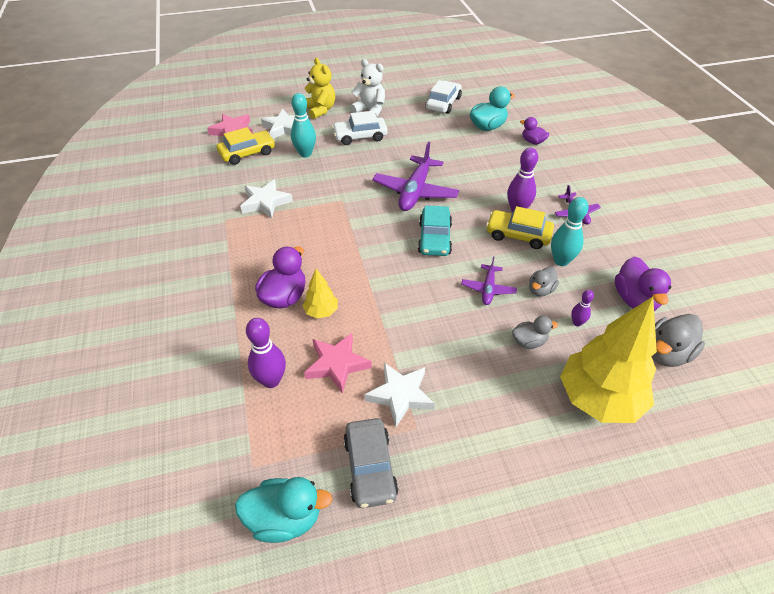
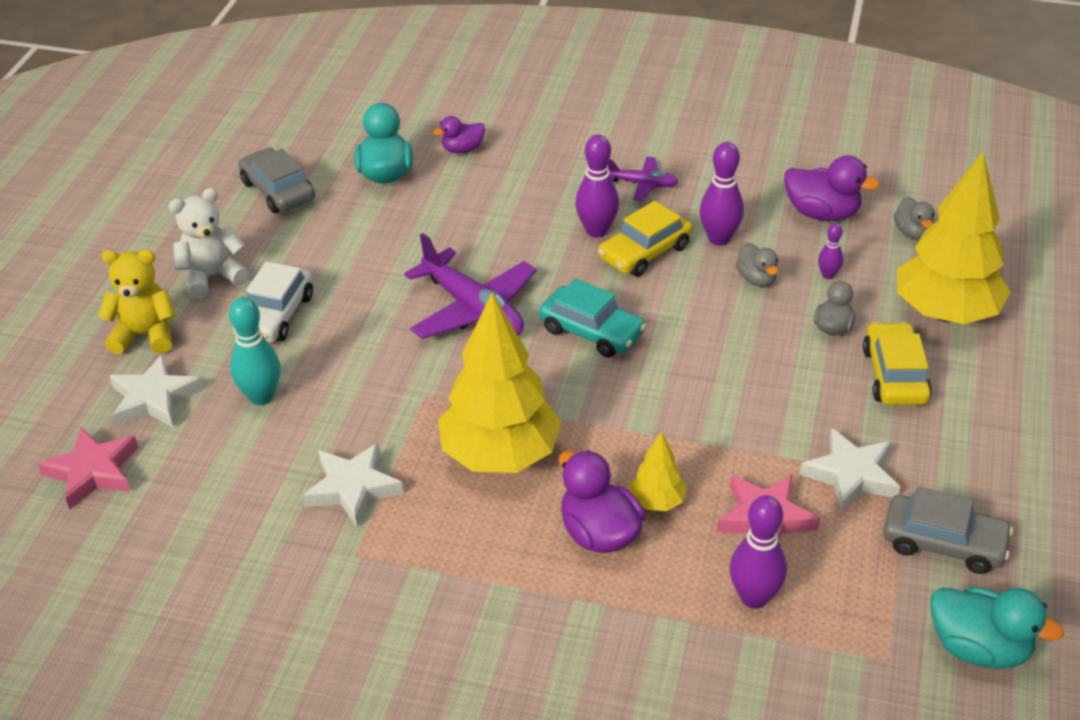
camera: 60 degrees left, 5 degrees down
yellow car [217,127,275,165] -> yellow car moved to [863,322,932,405]
turquoise duck [235,477,332,543] -> turquoise duck turned 90 degrees clockwise [930,587,1064,669]
white car [426,80,462,114] -> grey car [238,148,315,213]
purple plane [461,256,517,305] -> none
turquoise bowling pin [551,197,589,266] -> purple bowling pin [699,142,744,246]
grey duck [652,314,705,367] -> grey duck [894,197,934,240], size x0.61
none -> yellow tree [438,293,561,473]

